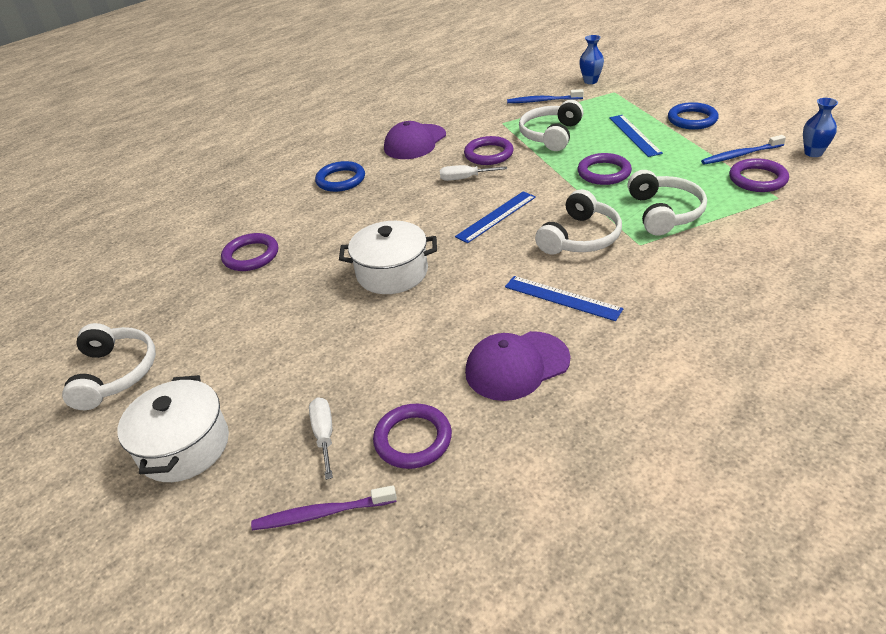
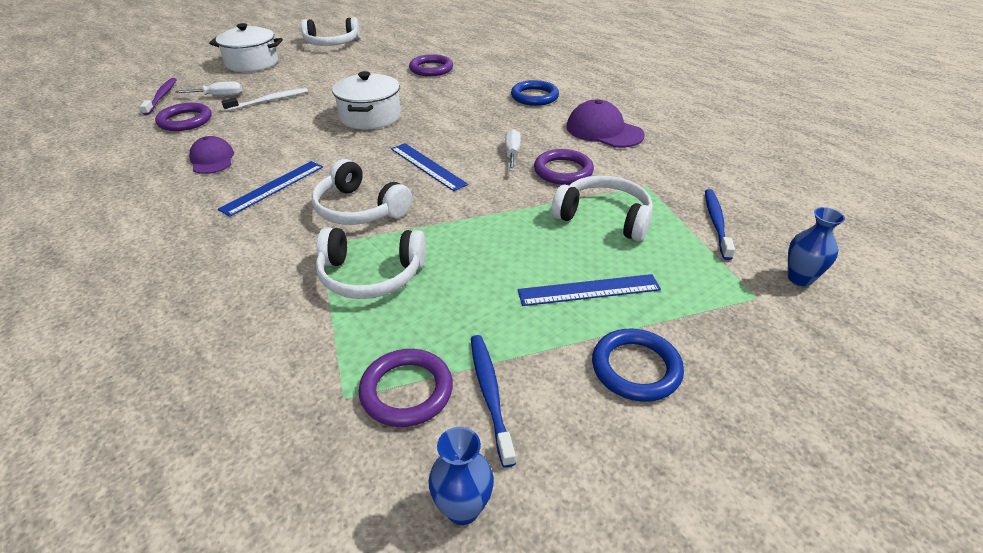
camera: 90 degrees right, 0 degrees up
purple cap [465,331,571,401] -> purple cap [189,136,234,174], size x0.66
purple ring [578,153,632,185] -> none
none -> white toothbrush [222,88,308,111]

